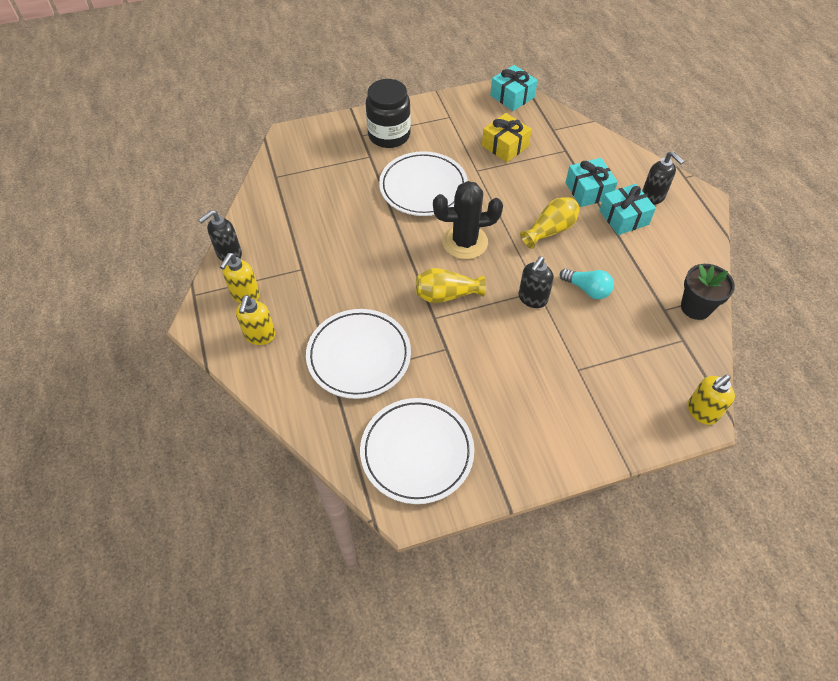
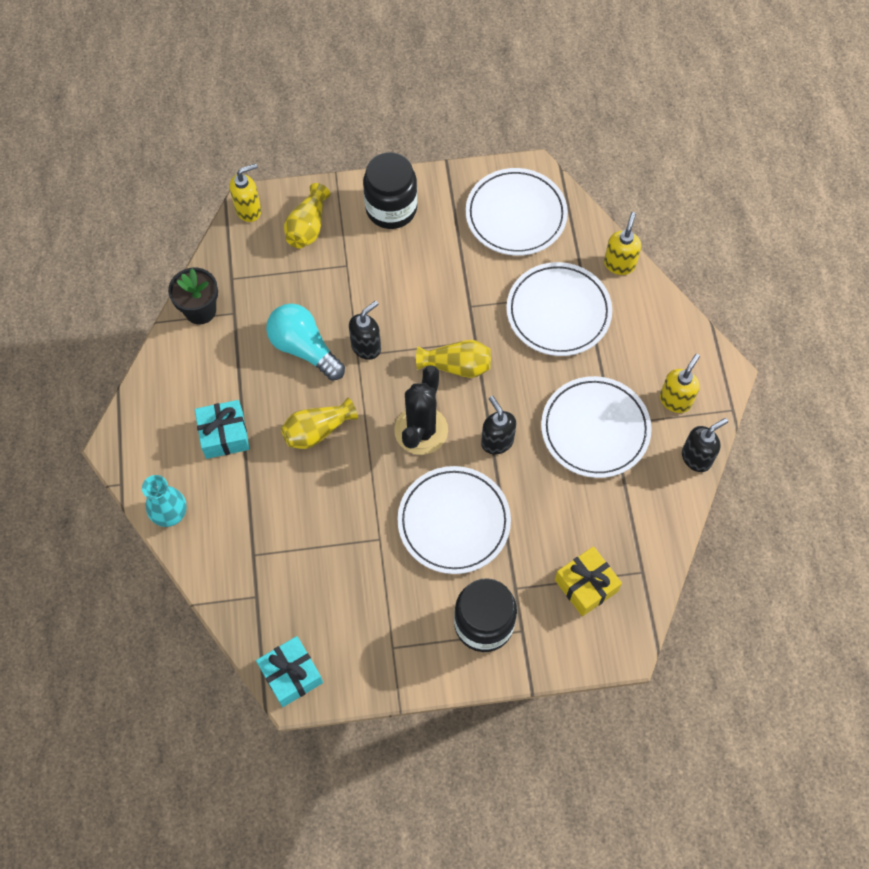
camera: 170 degrees left, 10 degrees up
yellow soap dispenser [236,295,275,345] -> yellow soap dispenser moved to [604,212,641,275]
black cactus [433,181,503,259] -> black cactus turned 75 degrees counterclockwise [394,365,448,455]
yellow gift [482,113,532,162] -> yellow gift moved to [555,546,622,616]
turquoise light bulb [560,269,614,299] -> turquoise light bulb [266,303,345,381], size x1.56
turquoise gift [565,158,618,207] -> none
black soap dispenser [642,151,684,205] -> black soap dispenser moved to [481,396,516,454]
none -> turquoise vase [142,475,187,527]
none -> yellow vase [284,183,330,248]
none -> black jar [363,152,417,229]
none -> white plate [541,376,652,478]

